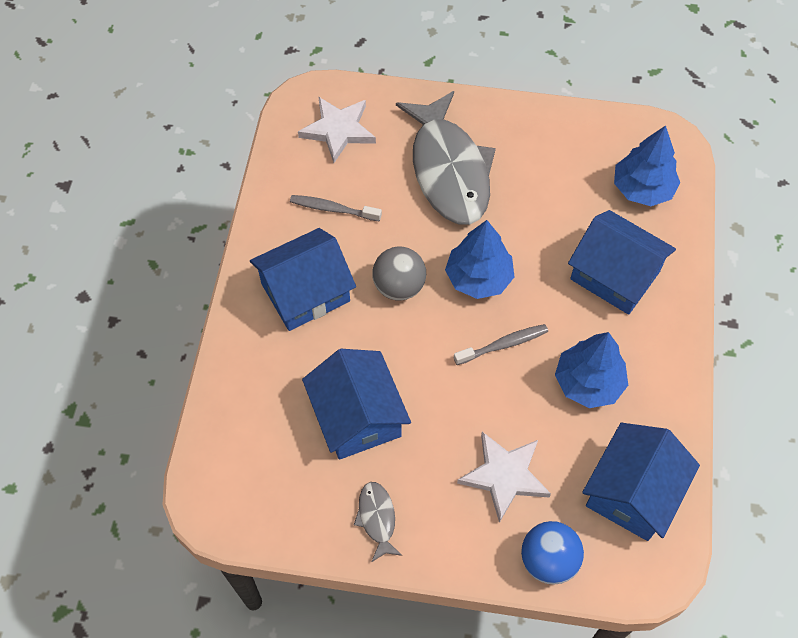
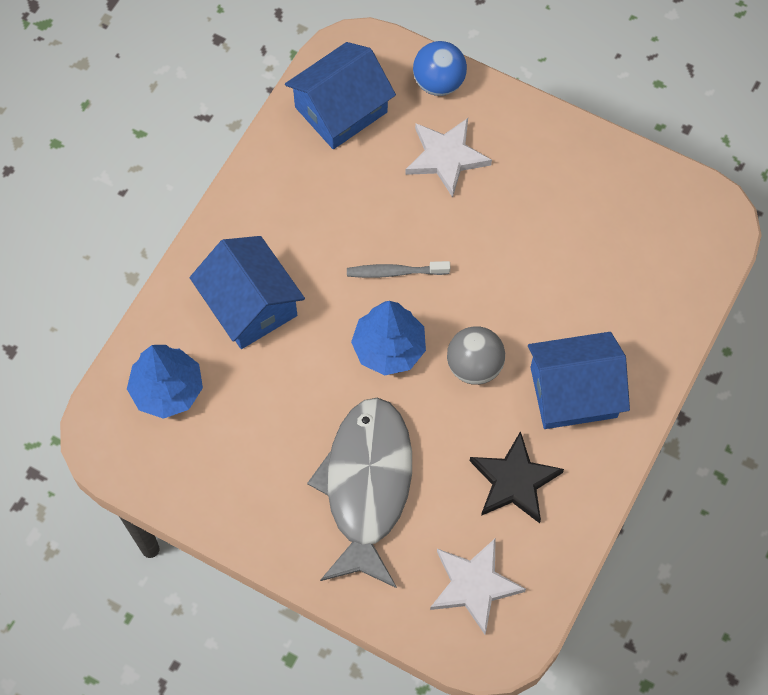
camera: 160 degrees left, 5 degrees up
grey toothbrush [290,195,382,222] -> black star [470,431,564,523]
blue house [302,349,411,460] -> none
grey fish [354,482,402,562] -> none
blue tree [555,332,628,408] -> none

